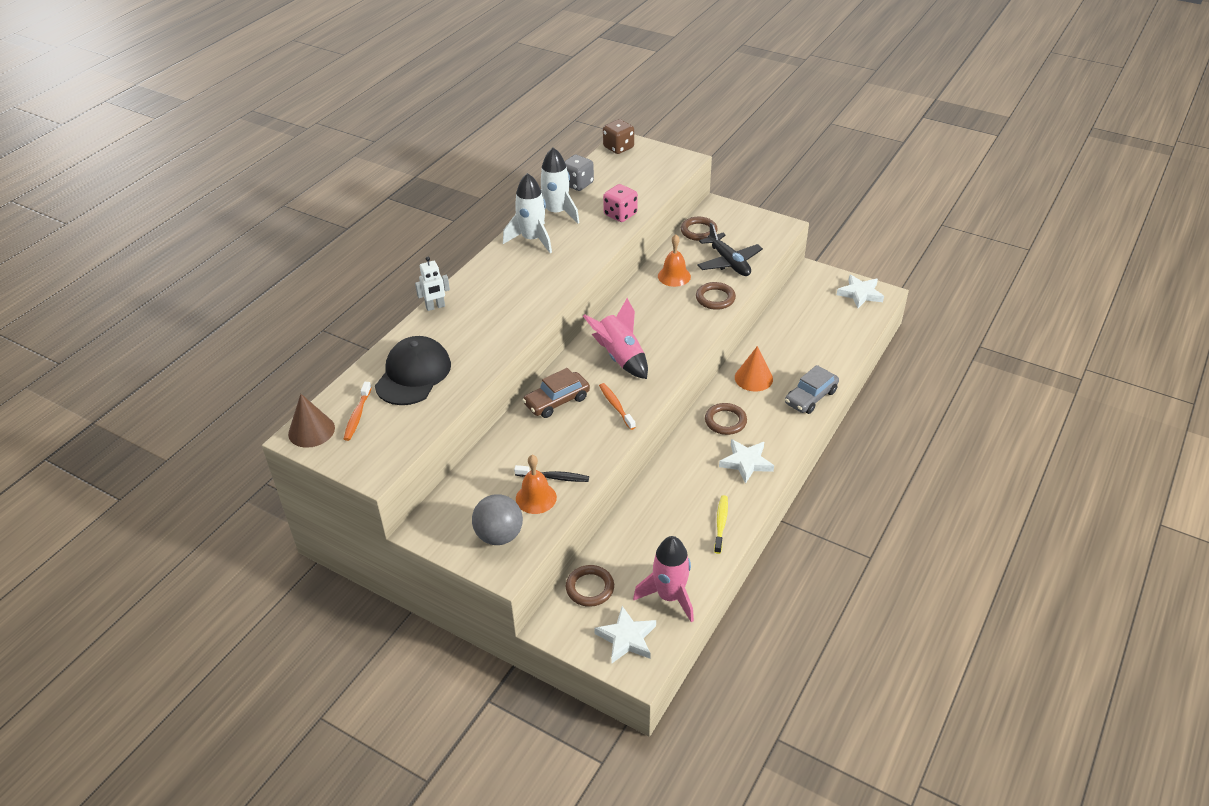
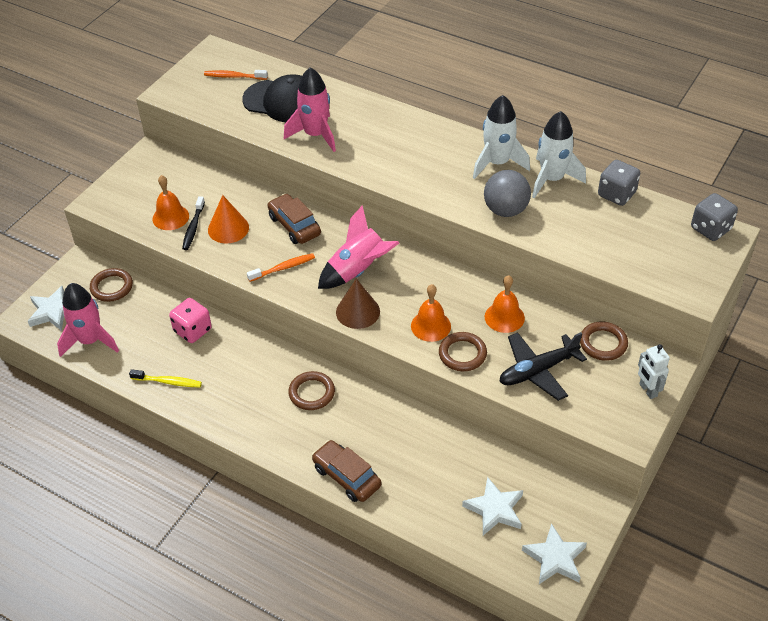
camera: 90 degrees right, 5 degrees up
brown cone [288,394,335,448] -> brown cone moved to [336,278,380,329]
white robot [415,257,450,311] -> white robot moved to [638,344,670,399]
grey ball [472,494,523,545] -> grey ball moved to [484,170,531,217]
brown dice [603,119,634,154] -> grey dice [691,193,738,241]
pink dice [603,184,638,222] -> pink dice moved to [169,298,212,343]
white star [719,439,774,484] -> white star moved to [462,477,523,535]
orange cone [735,346,773,392] -> orange cone moved to [208,195,249,244]
grey car [785,365,839,414] -> brown car [312,440,382,502]
none -> pink rocket [284,67,336,152]
none -> orange bell [411,284,451,342]

